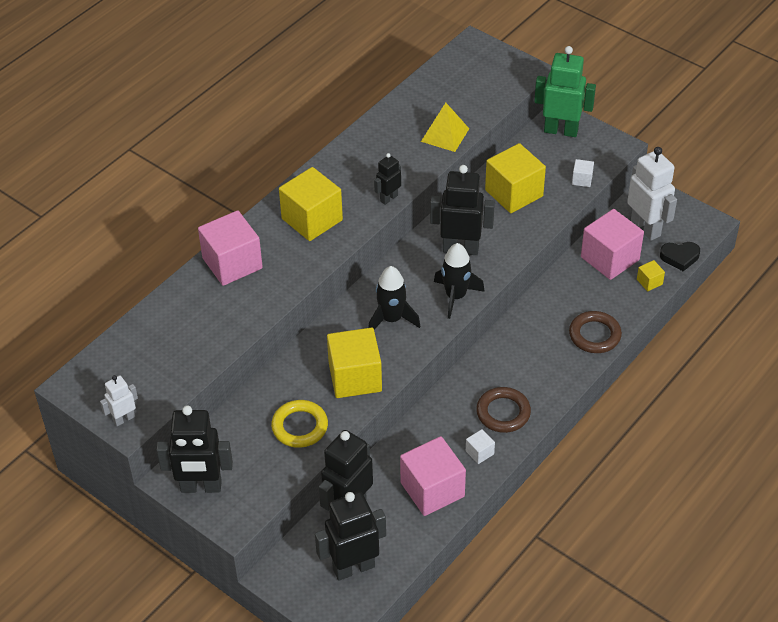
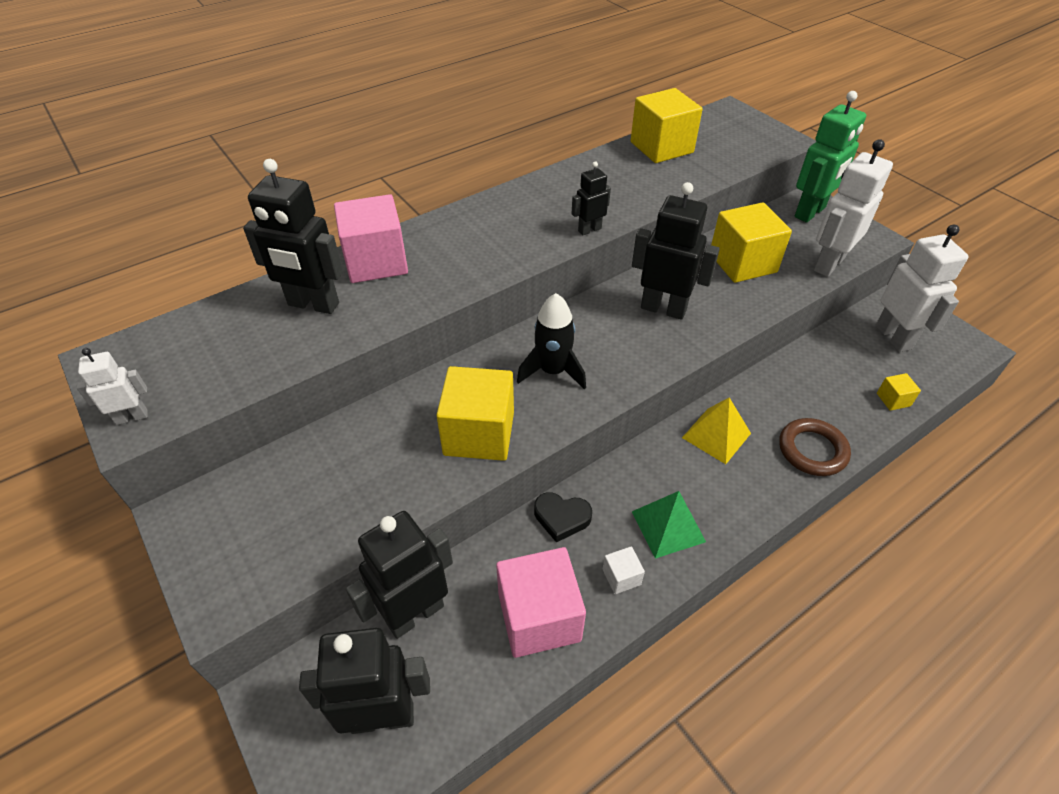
camera: 15 degrees right, 0 degrees up
black robot [156,405,233,493] -> black robot moved to [243,159,343,314]
yellow ring [271,400,328,448] -> none
yellow cube [279,167,343,241] -> yellow cube moved to [631,88,703,163]
yellow pyramid [421,103,469,152] -> yellow pyramid moved to [682,397,751,464]
black rocket [434,243,485,319] -> none
brown ring [476,387,531,433] -> green pyramid [632,491,706,559]
green robot [534,46,596,137] -> green robot turned 105 degrees clockwise [794,91,866,223]
white cube [572,159,594,187] -> white robot [814,139,893,277]
pink cube [581,209,644,280] -> none
black heart [660,242,700,271] -> black heart moved to [534,492,592,542]

